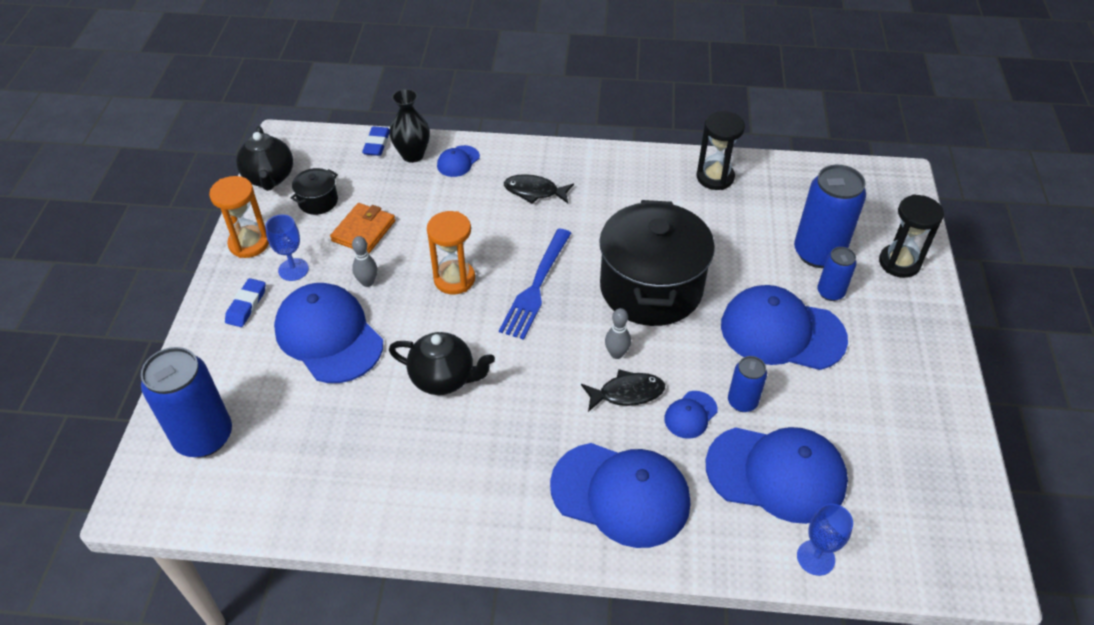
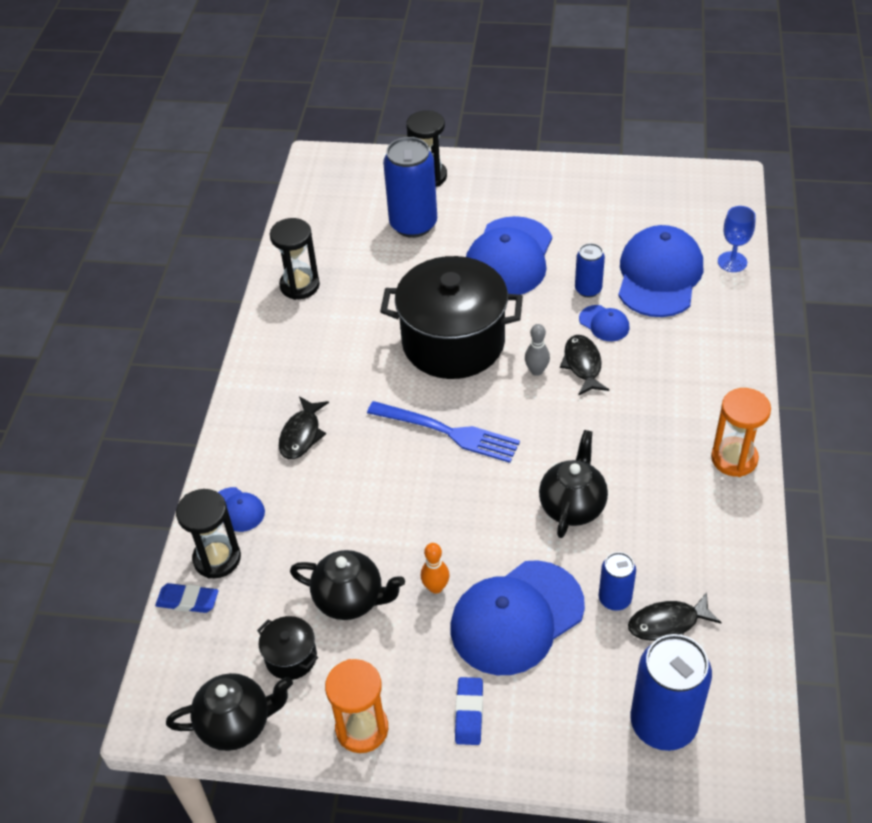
camera: 85 degrees left, 0 degrees up
blue eraser [225,278,266,327] -> blue eraser turned 75 degrees clockwise [455,677,483,745]
blue goblet [265,214,309,281] -> none
orange wallet [330,203,395,253] -> black teapot [290,550,405,620]
grey bowling pin [352,236,377,287] -> orange bowling pin [421,543,450,594]
black vase [389,89,430,163] -> black hourglass [176,489,241,579]
orange hourglass [427,211,475,294] -> orange hourglass moved to [711,388,771,477]
blue cap [550,443,690,548] -> none
blue can [817,247,857,301] -> blue can moved to [599,552,636,611]
none -> black fish [628,592,722,641]

